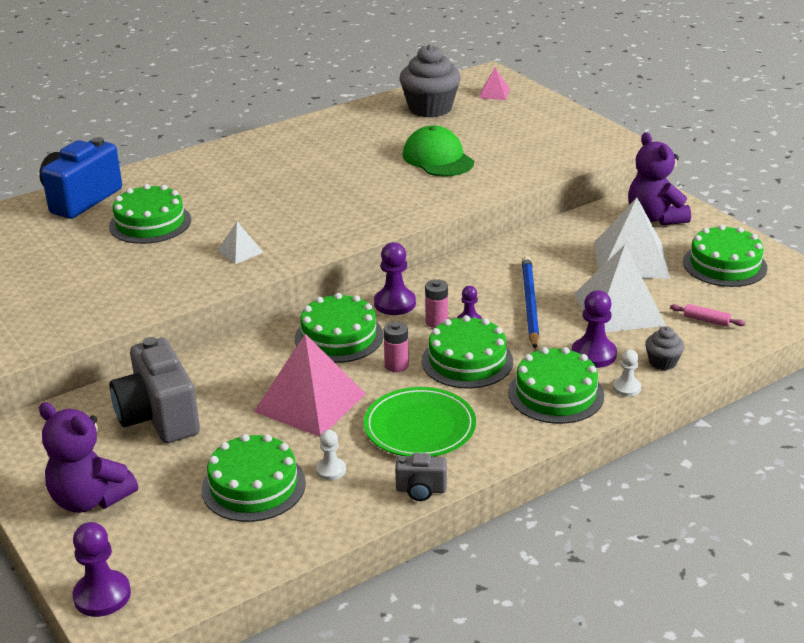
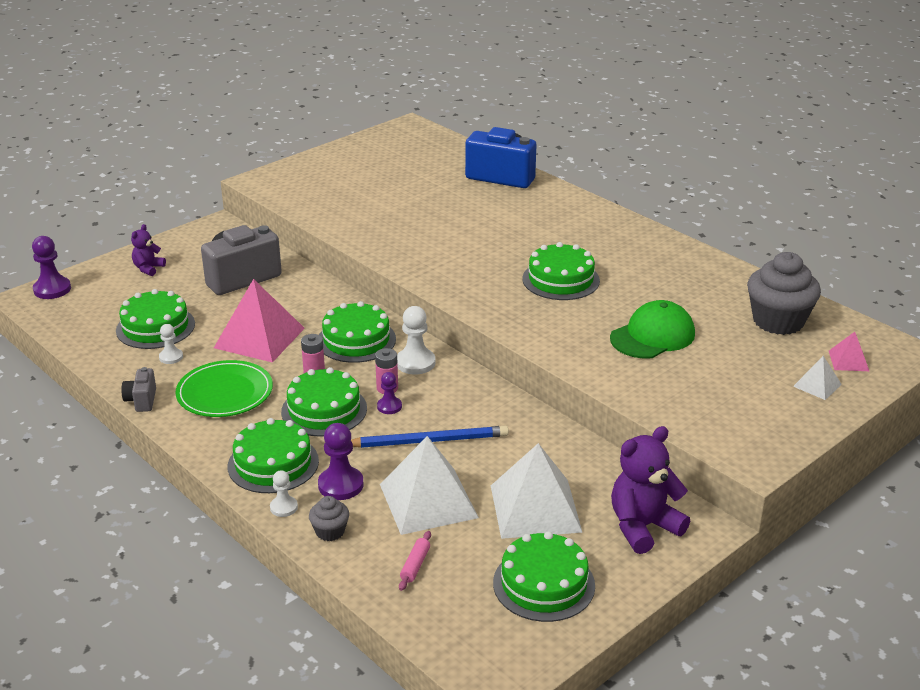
camera: 80 degrees right, 0 degrees up
purple teddy bear [39,402,138,513] -> purple teddy bear [131,224,166,276], size x0.55
green cake [109,184,191,244] -> green cake moved to [522,242,600,300]
white pyramid [217,222,264,264] -> white pyramid moved to [793,356,842,400]
purple pawn [374,242,416,315] -> white pawn [397,306,435,374]

